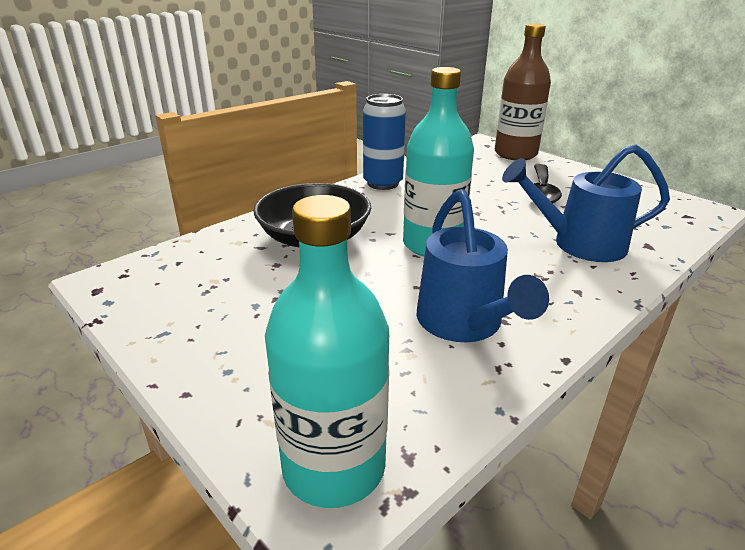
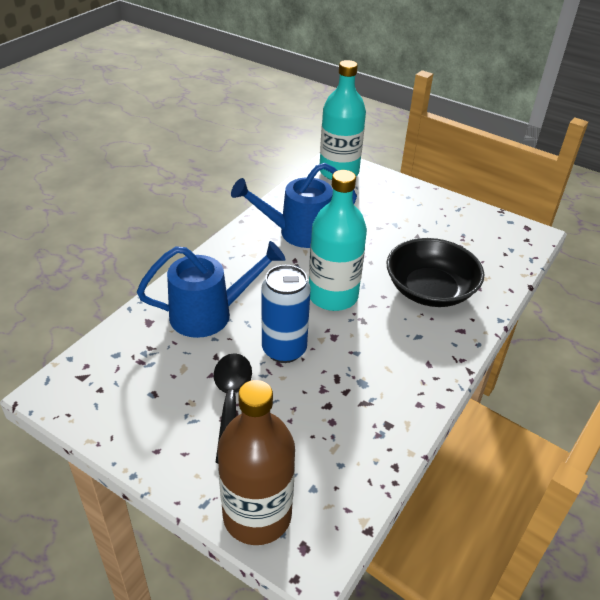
camera: 165 degrees right, 10 degrees up
blue can [363,94,406,190] -> blue can moved to [261,265,311,363]
blue watering can [417,189,549,342] -> blue watering can turned 75 degrees counterclockwise [231,163,357,248]

